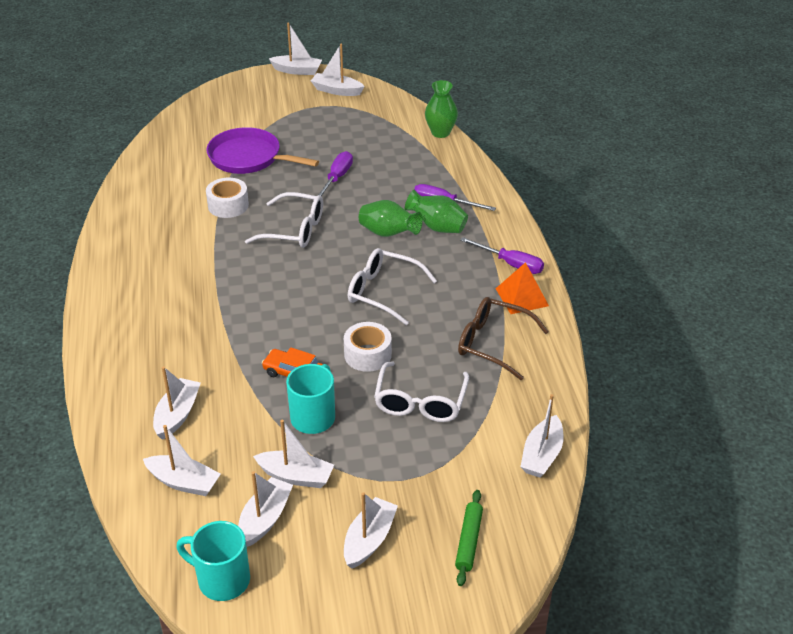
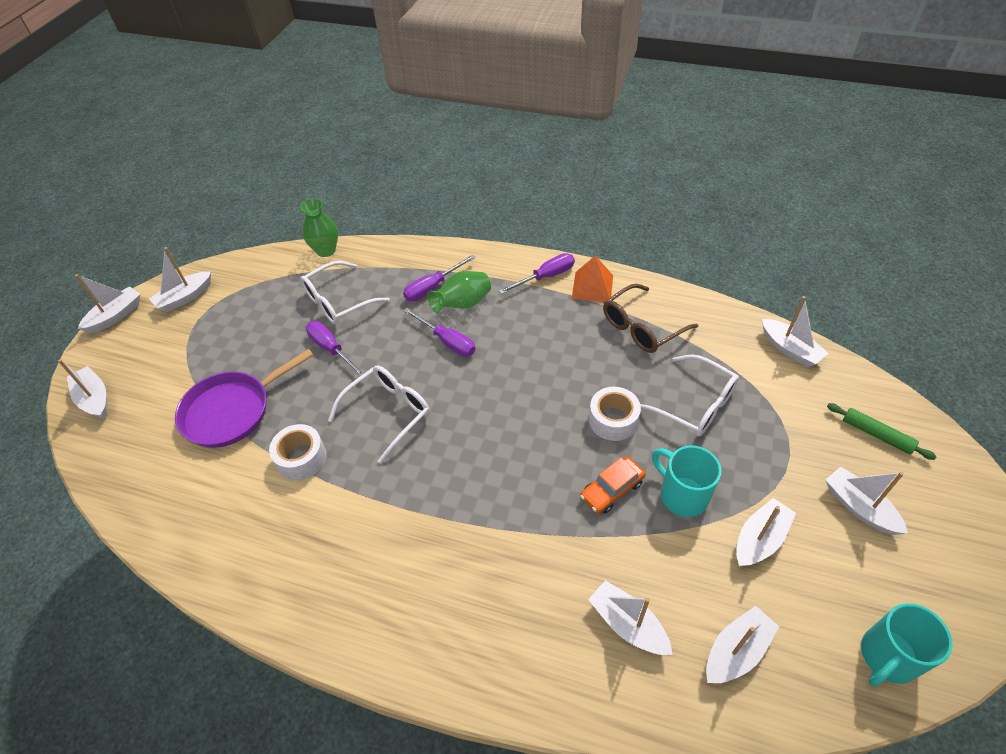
camera: 60 degrees left, 10 degrees up
white boat [238,471,293,547] -> white boat moved to [58,359,108,419]
white glasses [348,248,437,325] -> white glasses moved to [301,261,390,325]
green vase [359,200,423,237] -> purple screwdriver [403,308,475,357]

